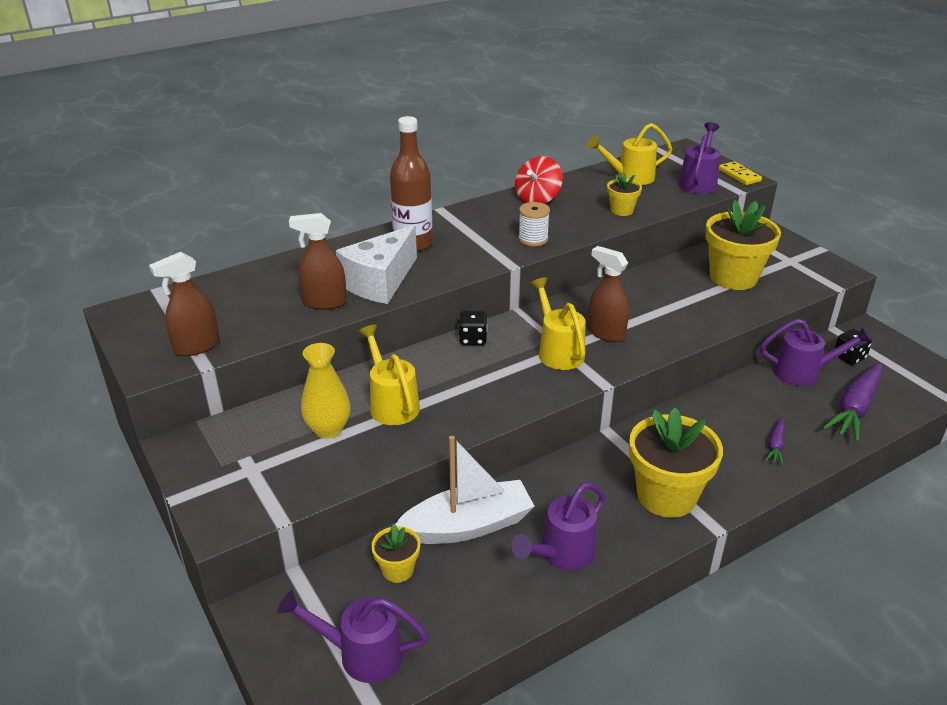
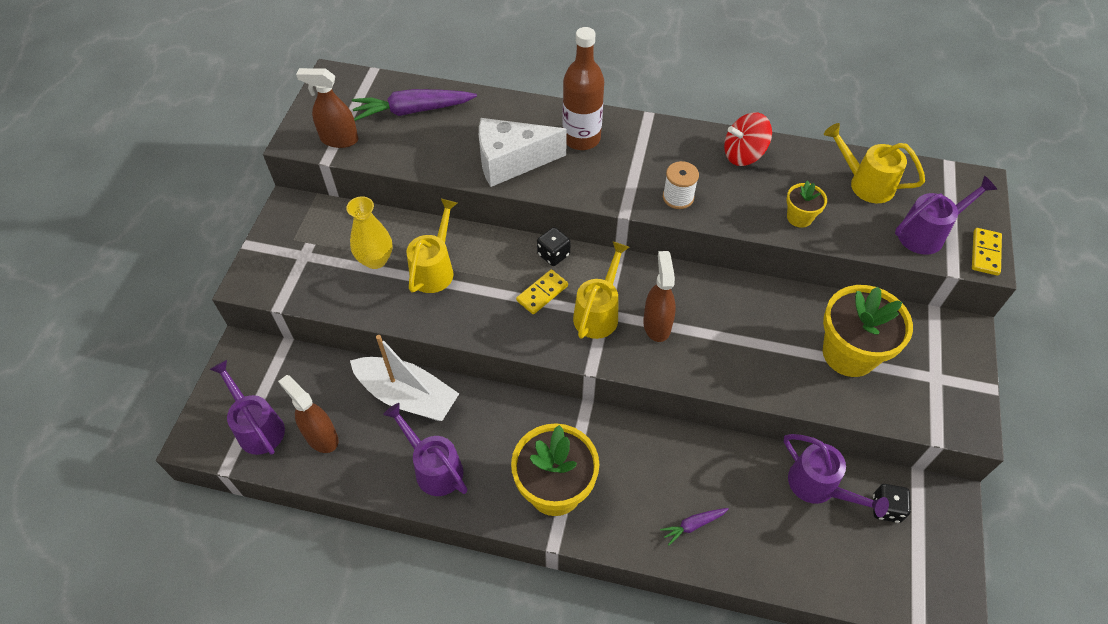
camera: 45 degrees right, 20 degrees up
brown spray bottle [289,213,347,310] -> brown spray bottle moved to [278,375,339,453]
yellow flower pot [371,524,420,583] -> none
purple watering can [511,482,606,570] -> purple watering can turned 45 degrees clockwise [383,403,468,496]
purple carrot [823,362,883,442] -> purple carrot moved to [352,89,477,121]
none -> yellow domino [516,269,568,314]

